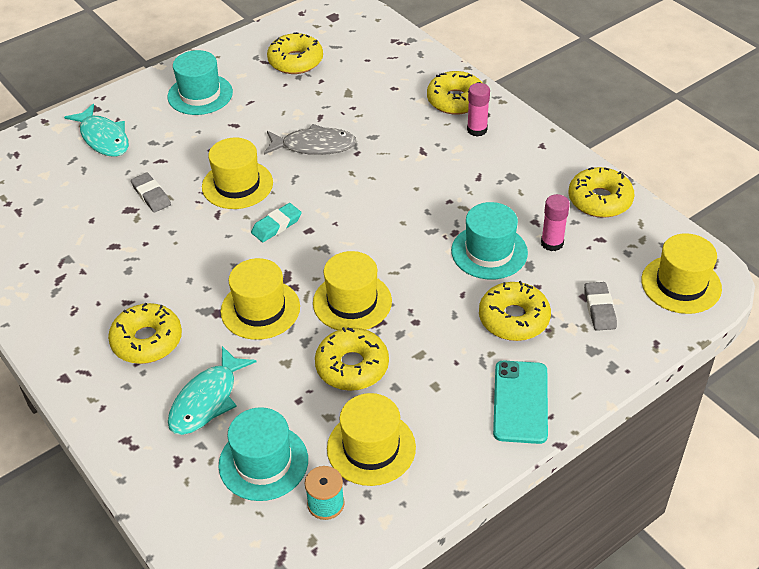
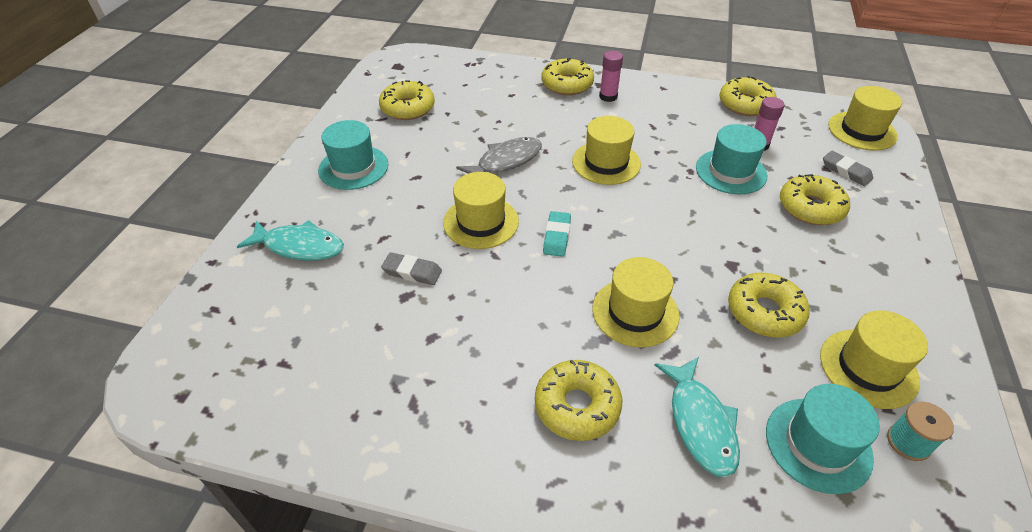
camera: 40 degrees left, 0 degrees up
yellow hat [313,251,392,330] -> yellow hat moved to [572,116,641,185]
turquoise phone [493,361,548,444] -> none

